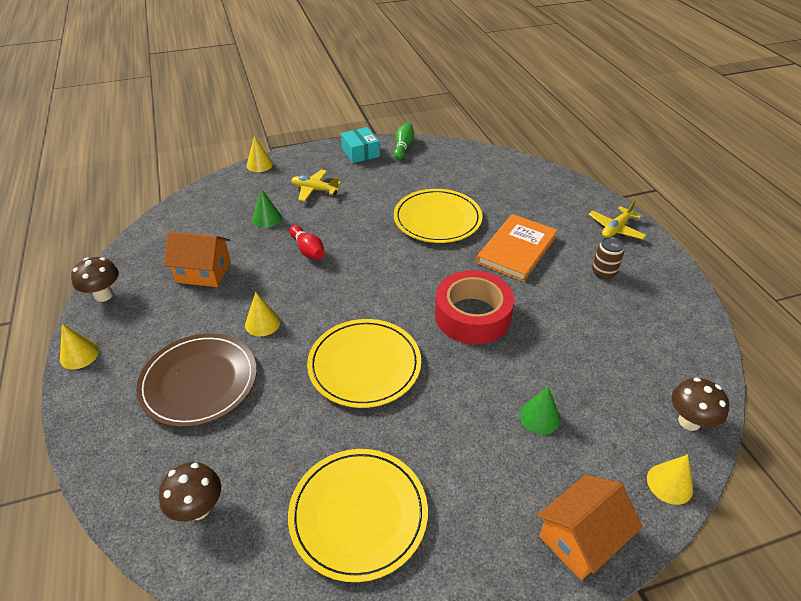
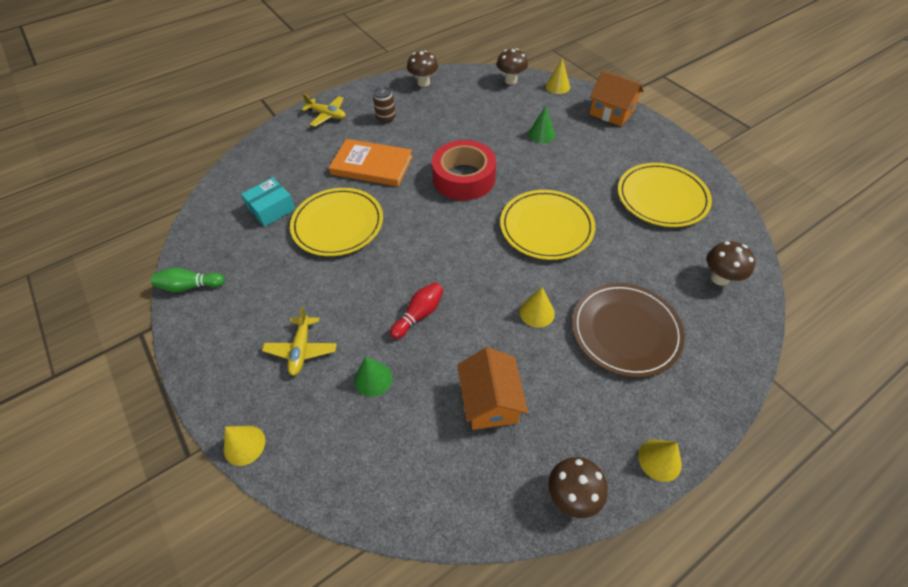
camera: 105 degrees left, 10 degrees up
turquoise box [341,127,380,163] -> turquoise box moved to [241,177,296,227]
none -> brown mushroom [407,50,438,87]

